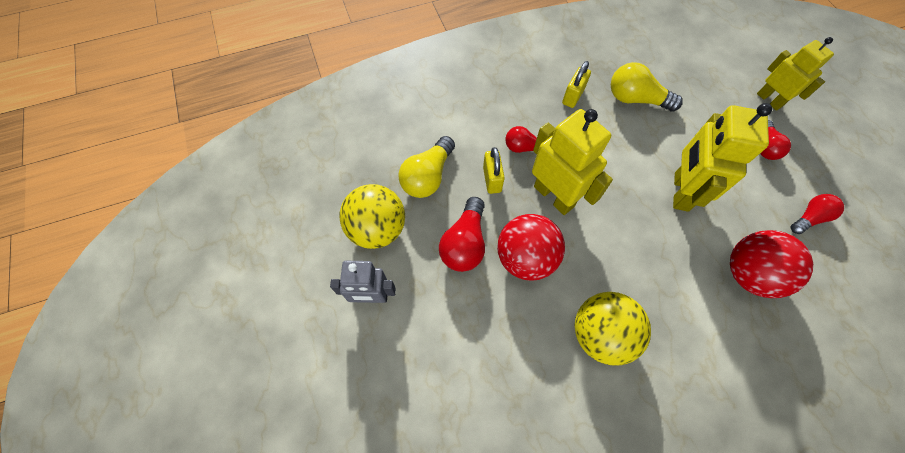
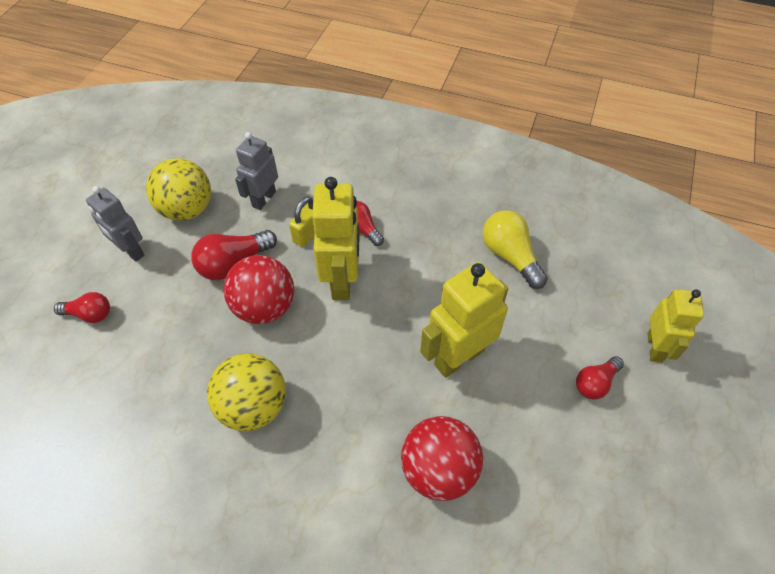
camera: 40 degrees right, 10 degrees down
yellow light bulb [399,136,455,198] -> grey robot [235,132,278,210]
yellow padlock [562,61,591,108] -> none
red light bulb [791,194,844,234] -> red light bulb moved to [54,292,110,323]

